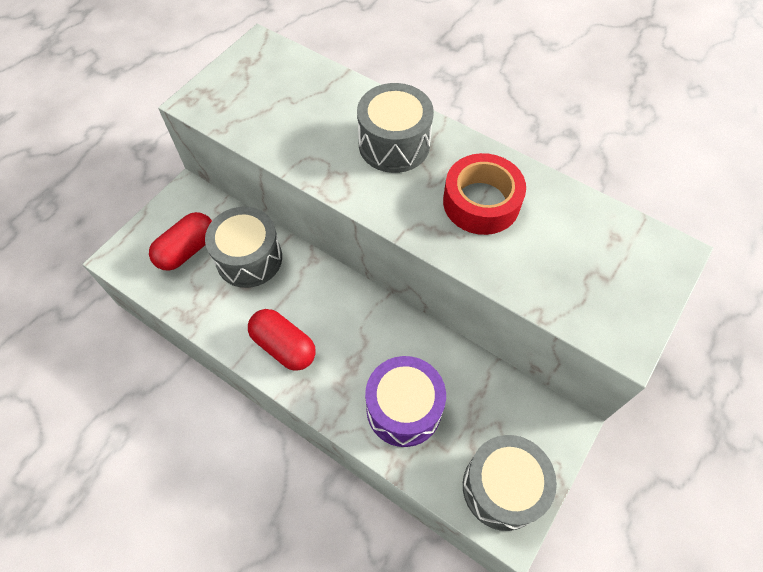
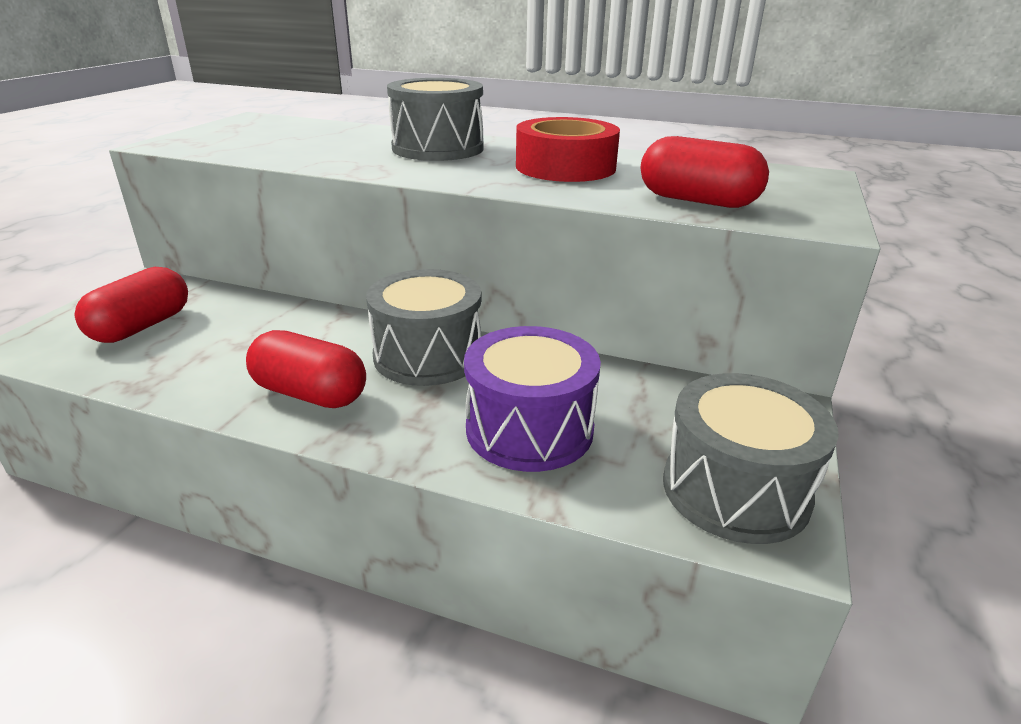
camera: 15 degrees left, 30 degrees down
grey drum [205,207,282,288] -> grey drum moved to [366,269,482,386]
none -> red capsule [641,136,769,208]

